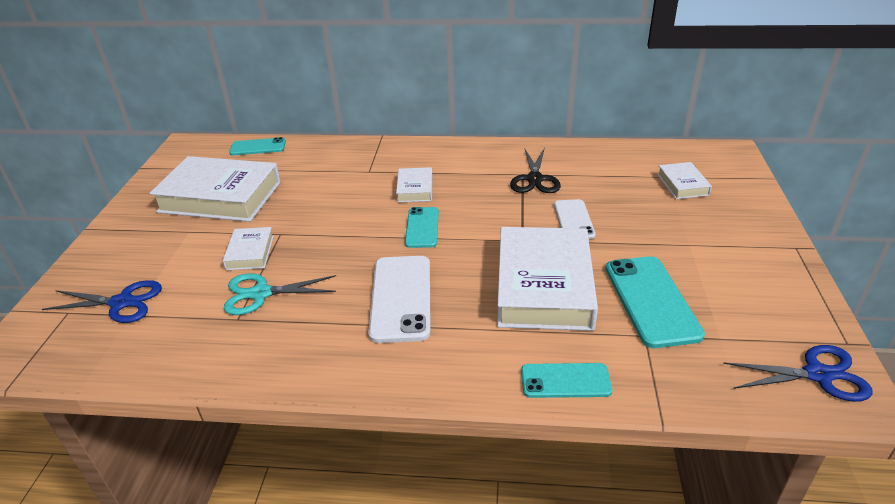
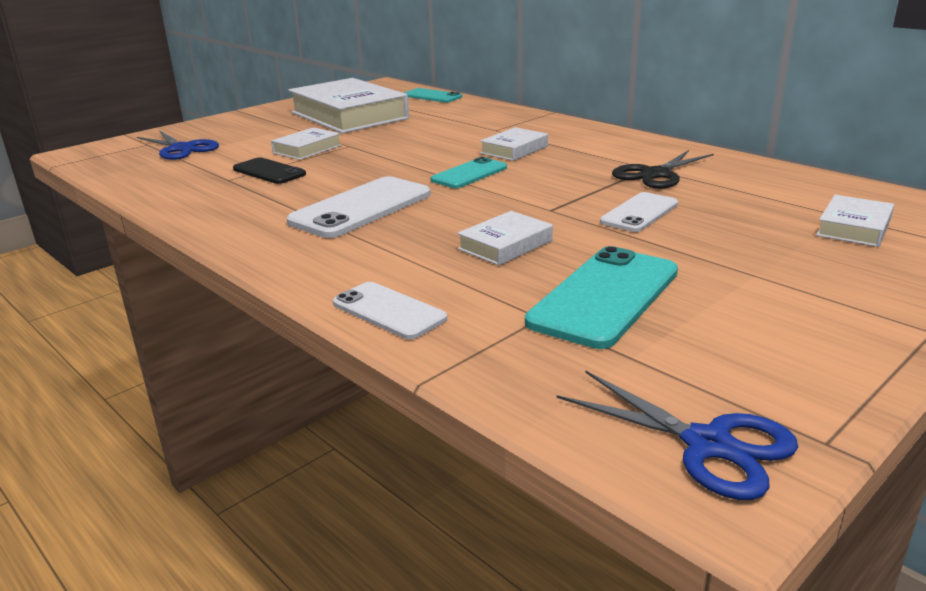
camera: 40 degrees right, 10 degrees down
turquoise scissors [224,273,336,315] -> black phone [233,157,306,184]
white book [497,227,598,331] -> white book [457,211,553,266], size x0.47
turquoise phone [521,363,612,398] -> white phone [333,282,447,340]

